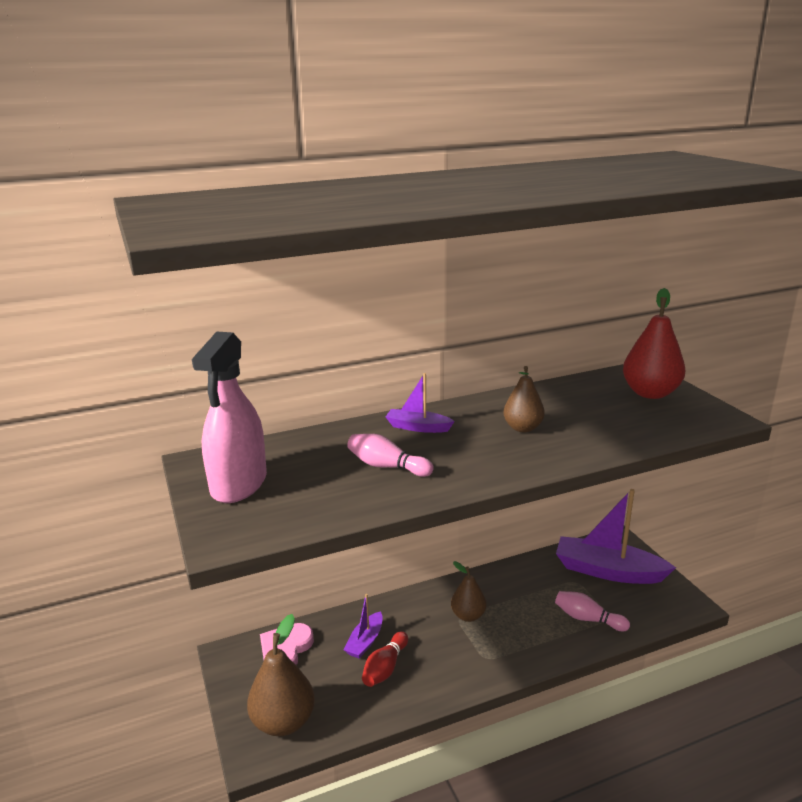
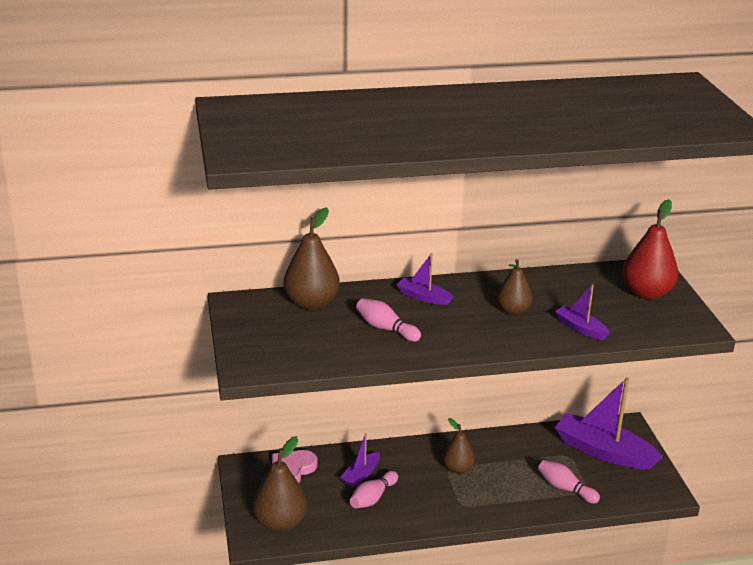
camera: 10 degrees right, 5 degrees up
pink spray bottle [192,332,267,503] -> none
red bowling pin [362,631,408,687] -> pink bowling pin [350,471,398,508]
none -> brown pear [284,207,340,310]
none -> purple boat [555,284,610,340]

